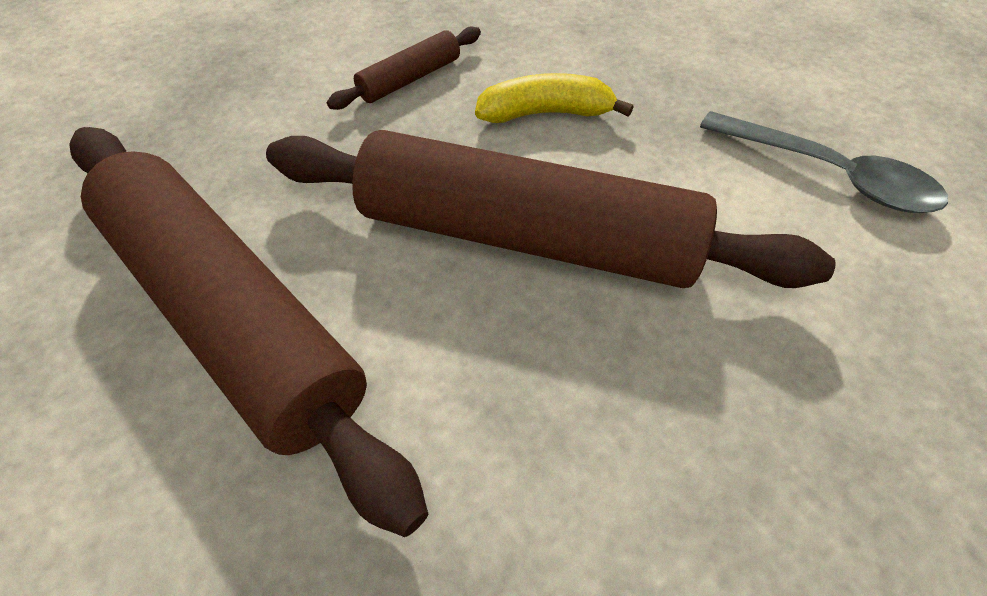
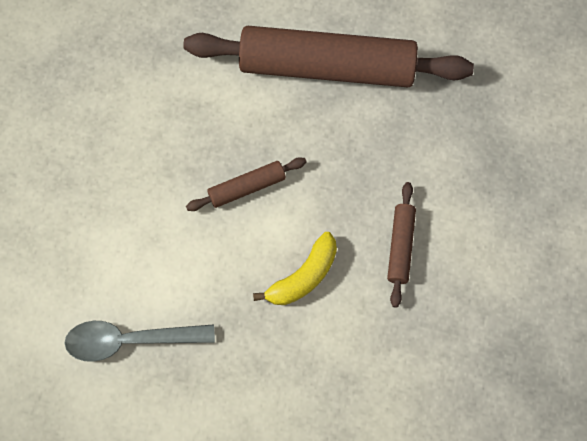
camera: 140 degrees right, 15 degrees up
brown rolling pin [266,130,836,288] -> brown rolling pin [186,157,307,211], size x0.43

